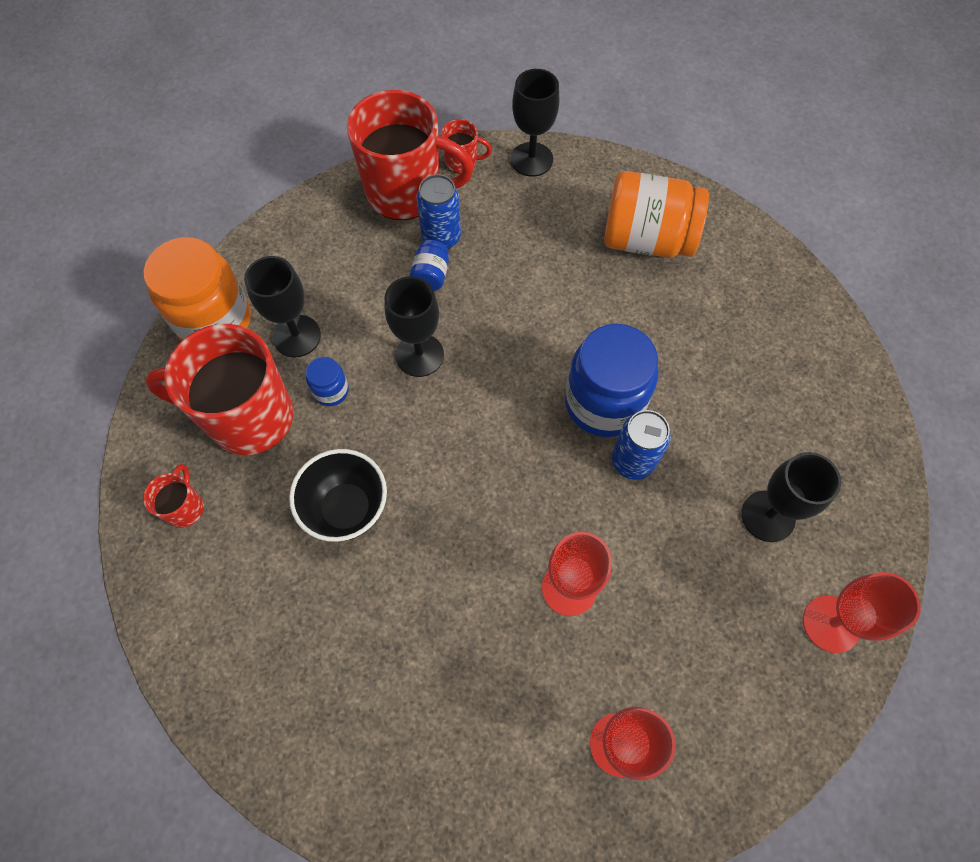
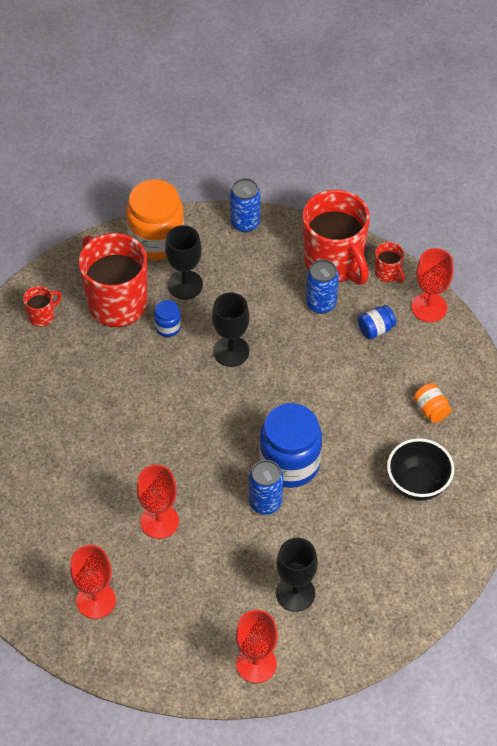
camera: 50 degrees right, 10 degrees down
black bowl [289,449,387,542] -> black bowl moved to [387,438,454,501]
blue jar [409,240,449,291] -> blue jar moved to [358,305,396,339]
black goblet [511,69,559,177] -> red goblet [412,248,453,322]
orange jar [604,171,709,258] -> orange jar [413,383,451,423], size x0.46
none -> blue can [230,178,261,232]

